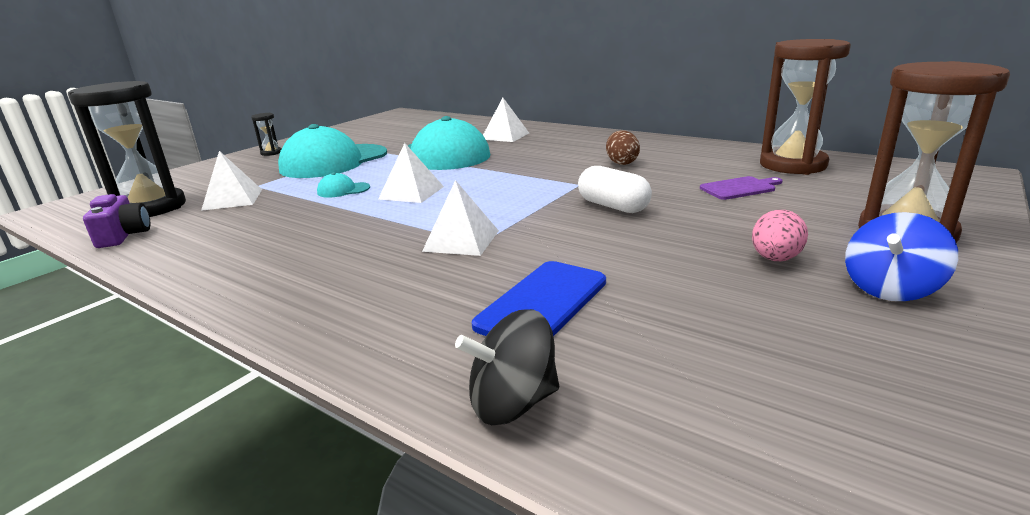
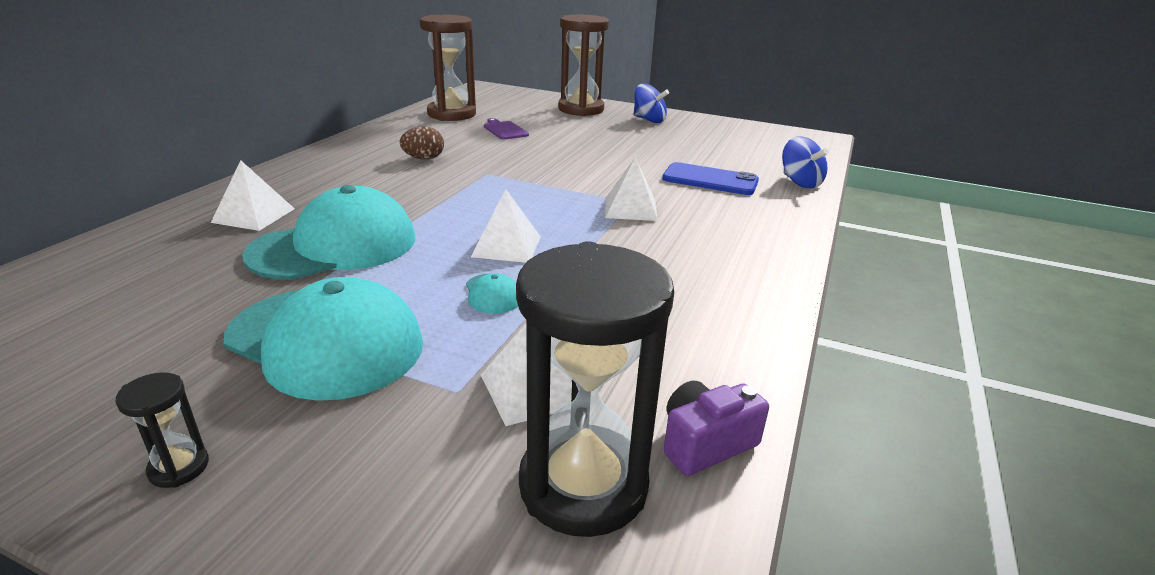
camera: 105 degrees left, 5 degrees up
black spinning top [455,309,559,425] -> blue spinning top [782,136,829,188]
white capsule [578,166,652,213] -> none
pink egg [752,210,808,261] -> none

